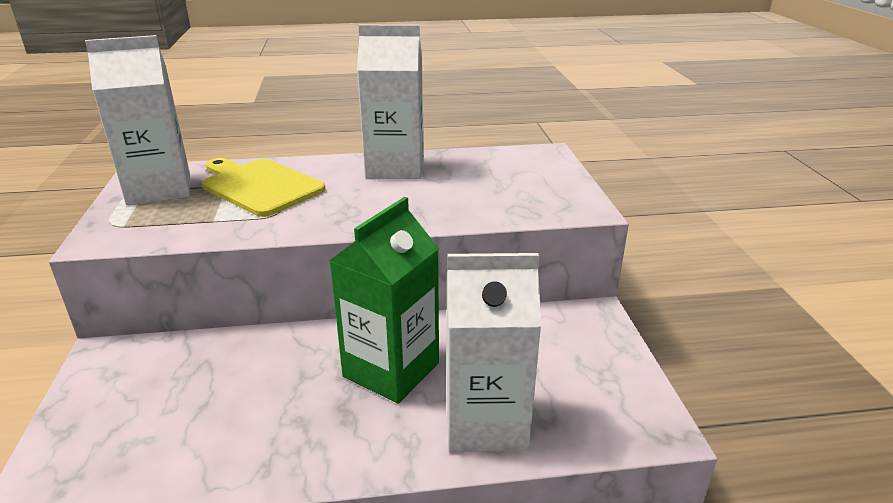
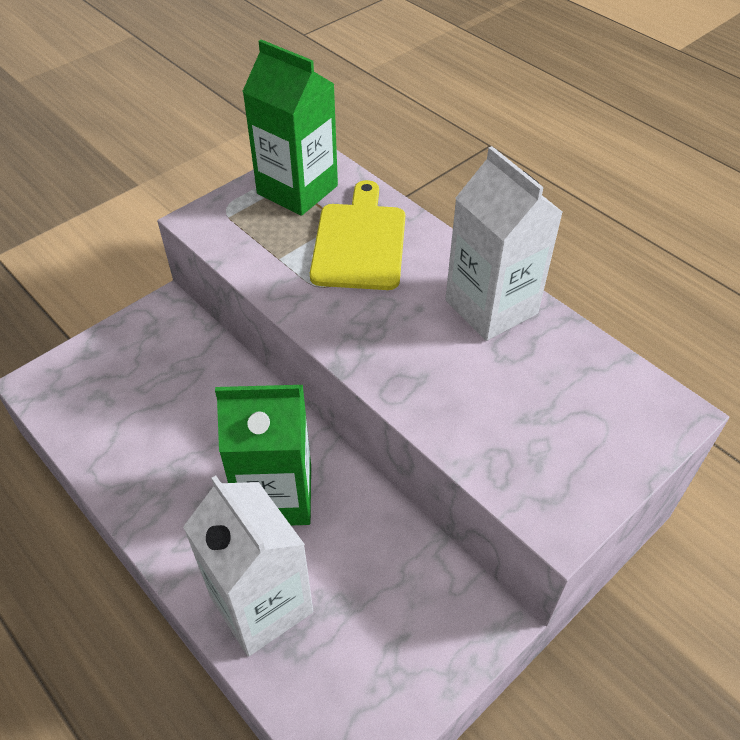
camera: 55 degrees right, 20 degrees up
white carton [85,35,190,205] -> green carton [242,40,338,216]

